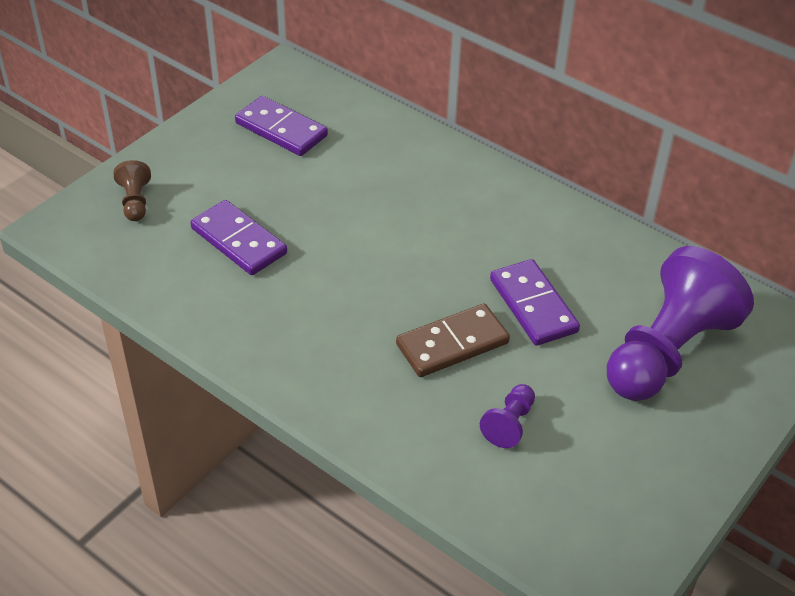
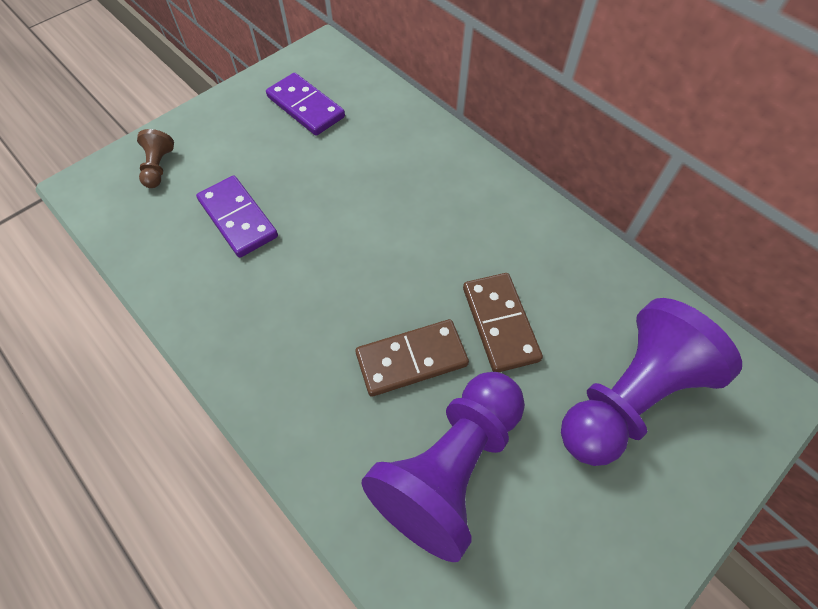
camera: 10 degrees right, 15 degrees up
purple pawn [480,384,535,448] -> purple pawn [361,372,525,562], size x2.39
purple domino [490,259,580,346] -> brown domino [463,273,543,372]

